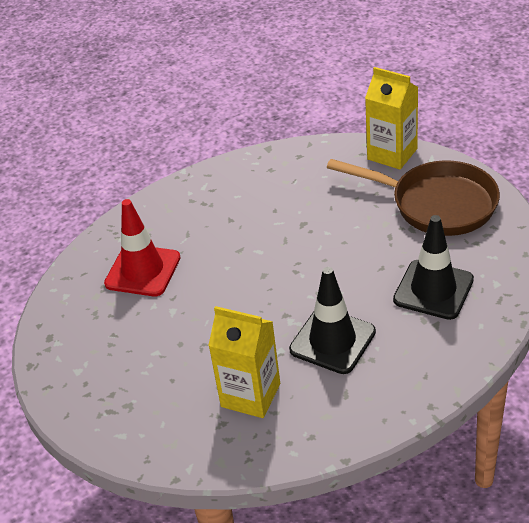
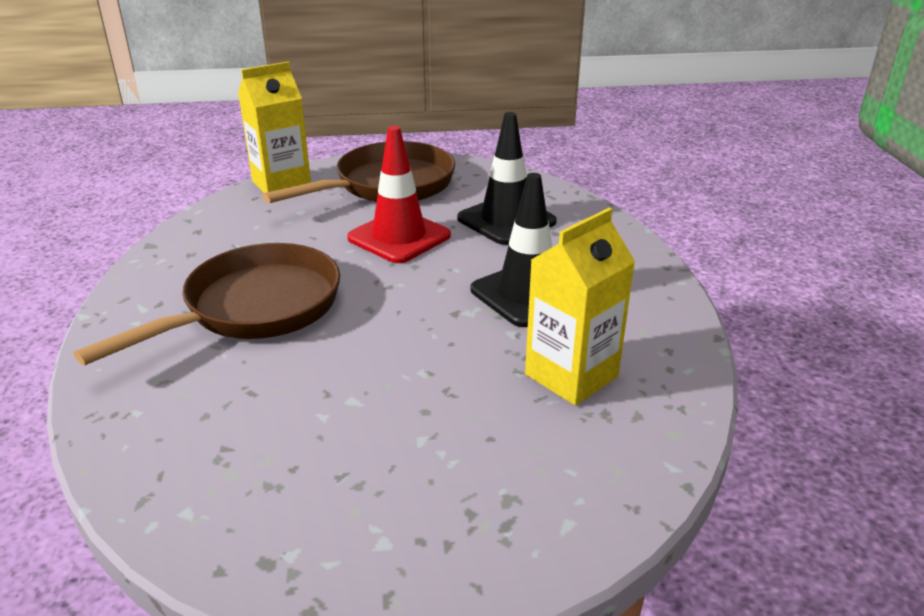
camera: 70 degrees left, 10 degrees down
red traffic cone [104,199,181,296] -> red traffic cone moved to [347,126,451,263]
none -> brown pan [73,243,340,365]

